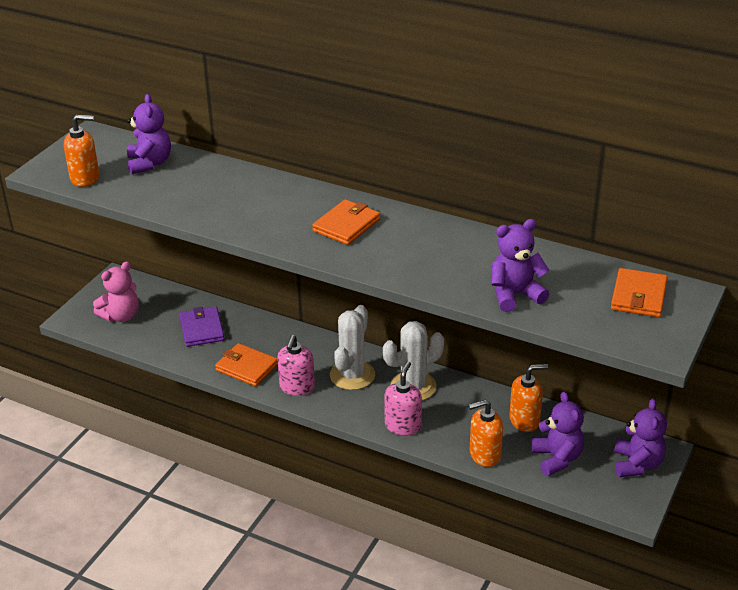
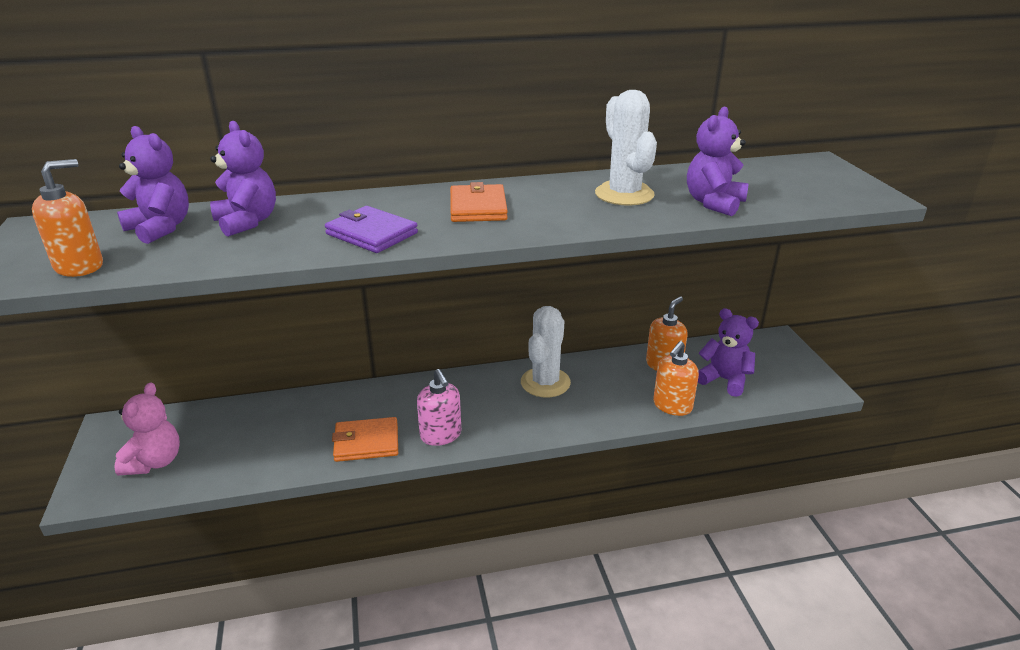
camera: 40 degrees left, 5 degrees down
purple wallet [179,307,225,347] -> purple wallet moved to [325,206,418,253]
white cactus [330,305,375,390] -> white cactus moved to [595,90,657,206]
pink soap dispenser [384,361,422,436] -> none
orange wallet [611,268,668,317] -> none
purple teddy bear [614,399,667,477] -> purple teddy bear moved to [210,121,276,237]

